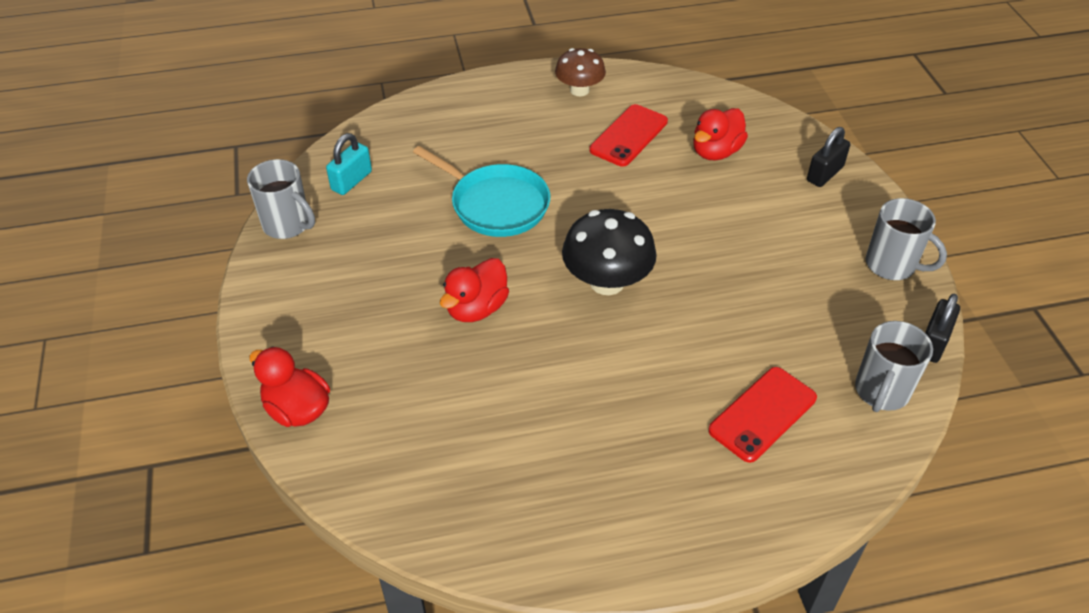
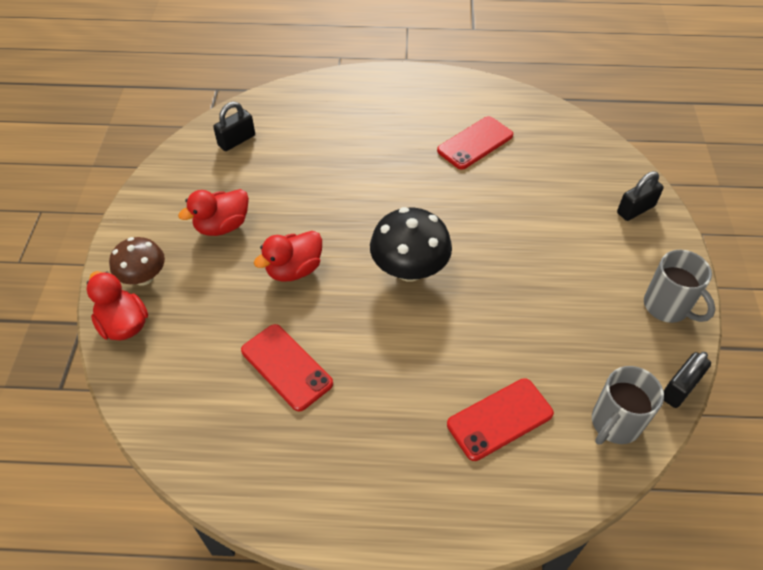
camera: 15 degrees right, 5 degrees up
grey mug [247,159,315,239] -> none
turquoise padlock [326,133,372,195] -> black padlock [213,102,255,151]
turquoise pan [413,146,550,237] -> none
brown mushroom [555,48,606,96] -> brown mushroom moved to [109,237,165,286]
red duck [693,108,748,160] -> red duck moved to [178,189,249,236]
none -> red phone [241,324,333,411]

